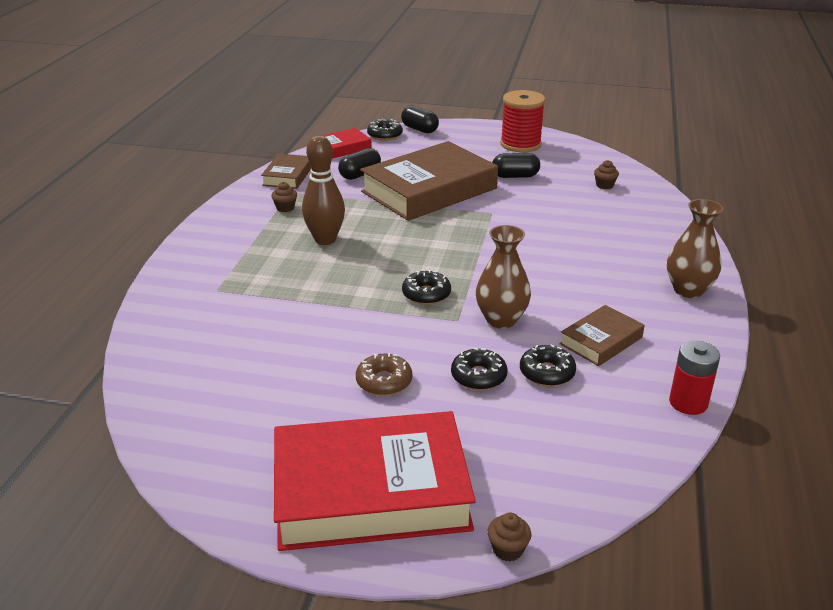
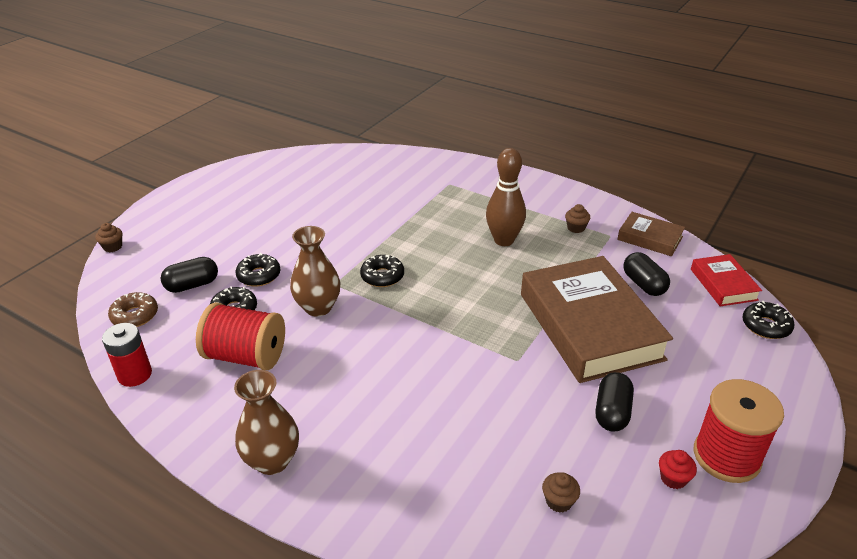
camera: 110 degrees right, 5 degrees up
red book [274,411,476,551] -> none
brown donut [356,353,412,396] -> brown donut moved to [108,292,158,327]
black capsule [401,105,439,133] -> black capsule moved to [161,257,218,293]
brown book [560,305,644,366] -> red spool [196,302,285,370]
none -> red cupcake [659,450,697,489]

